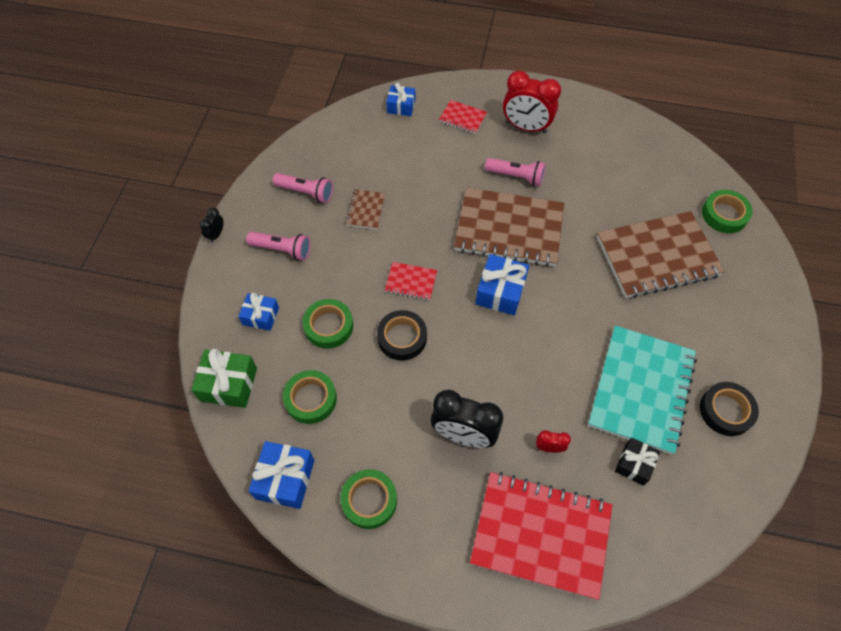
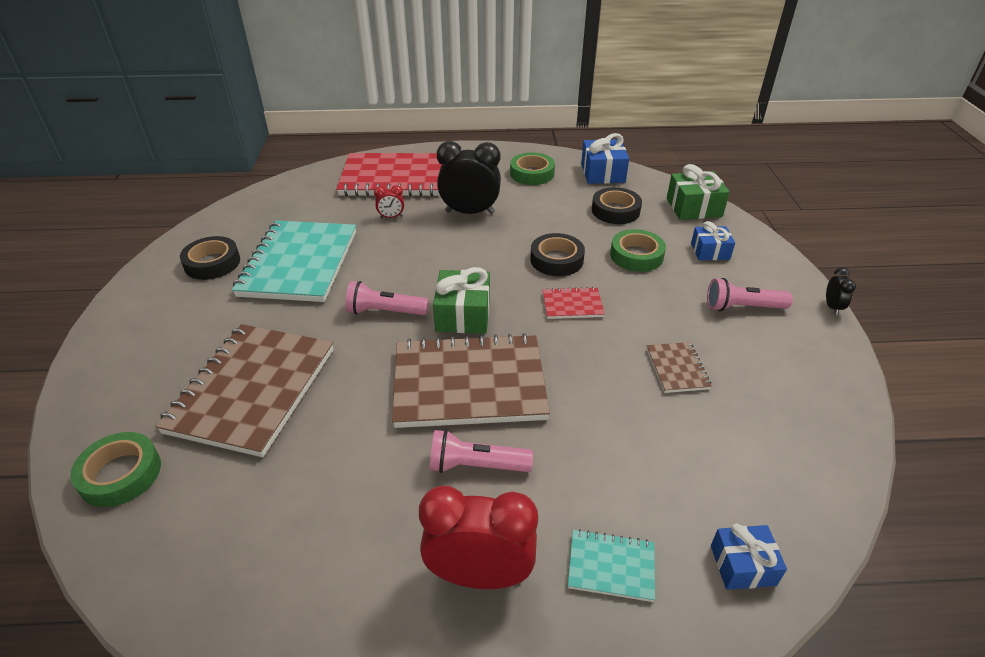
camera: 165 degrees right, 20 degrees down
pink flashlight [273,173,333,203] -> pink flashlight moved to [345,281,429,315]
green tape [283,370,337,424] -> black tape [592,187,642,224]
red notebook [439,100,487,134] -> turquoise notebook [568,529,655,602]
blue gift [475,254,529,315] -> green gift [433,267,490,334]
brown notebook [597,211,725,298] -> brown notebook turned 45 degrees counterclockwise [155,324,333,457]
black gift [615,438,660,486] -> none

